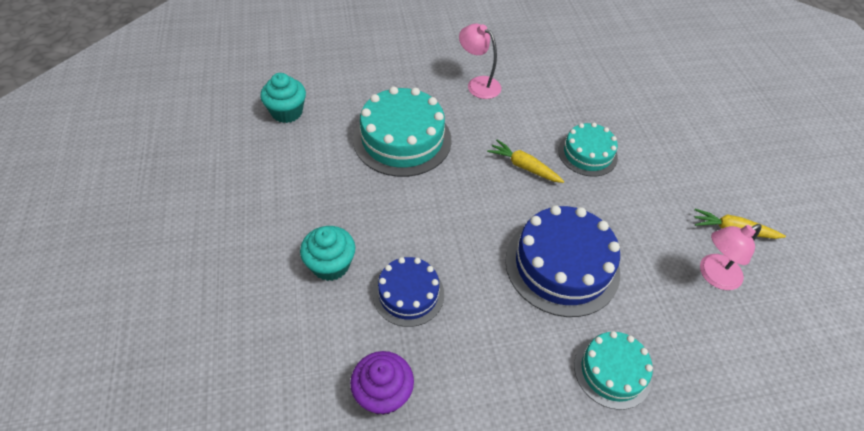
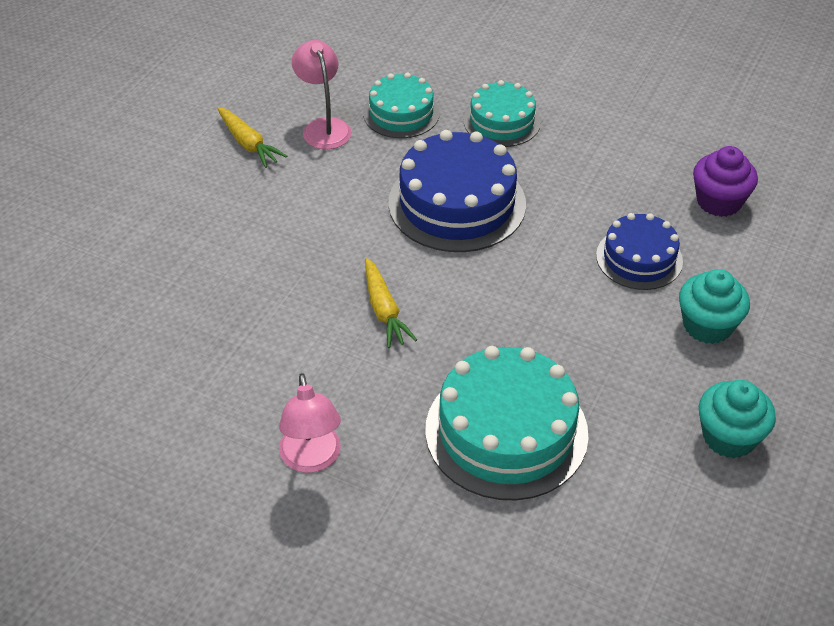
camera: 140 degrees left, 5 degrees down
turquoise cupcake [260,73,306,123] -> turquoise cupcake moved to [699,380,776,458]
turquoise cake [558,123,618,177] -> turquoise cake moved to [363,73,440,138]
pink lamp [700,224,762,290] -> pink lamp turned 120 degrees counterclockwise [292,40,352,149]

